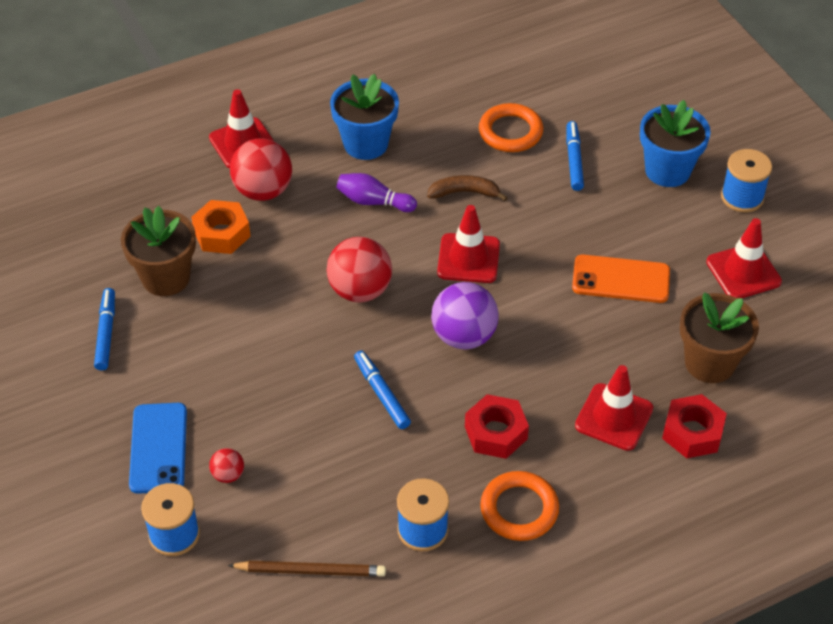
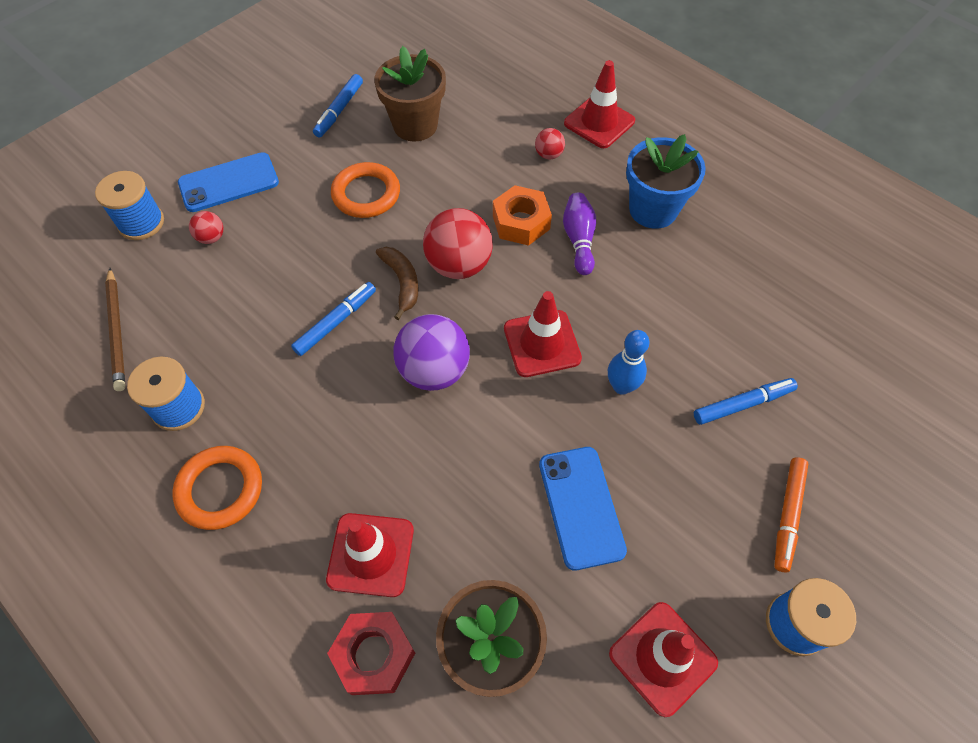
camera: 70 degrees right, 10 degrees up
blue marker [94,288,115,370] -> blue marker turned 135 degrees clockwise [313,74,363,138]
orange nut [191,200,251,254] -> orange nut moved to [493,185,552,246]
red ball [230,138,292,201] -> red ball [535,128,565,159], size x0.49
brown banana [427,175,507,201] -> brown banana moved to [376,247,419,320]
red nut [465,394,529,459] -> none
orange ring [479,103,543,152] -> orange ring moved to [331,162,400,218]
orange phone [572,255,670,303] -> blue phone [539,447,627,570]
blue flower pot [640,100,711,187] -> orange marker [774,457,808,572]
none -> blue bowling pin [608,330,650,395]

